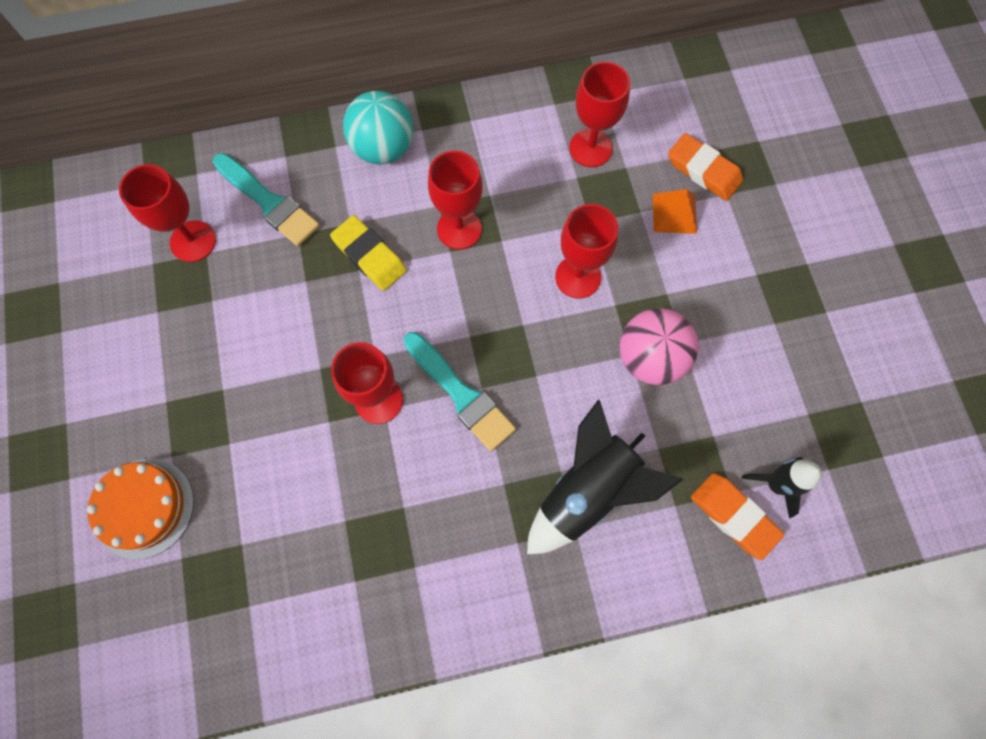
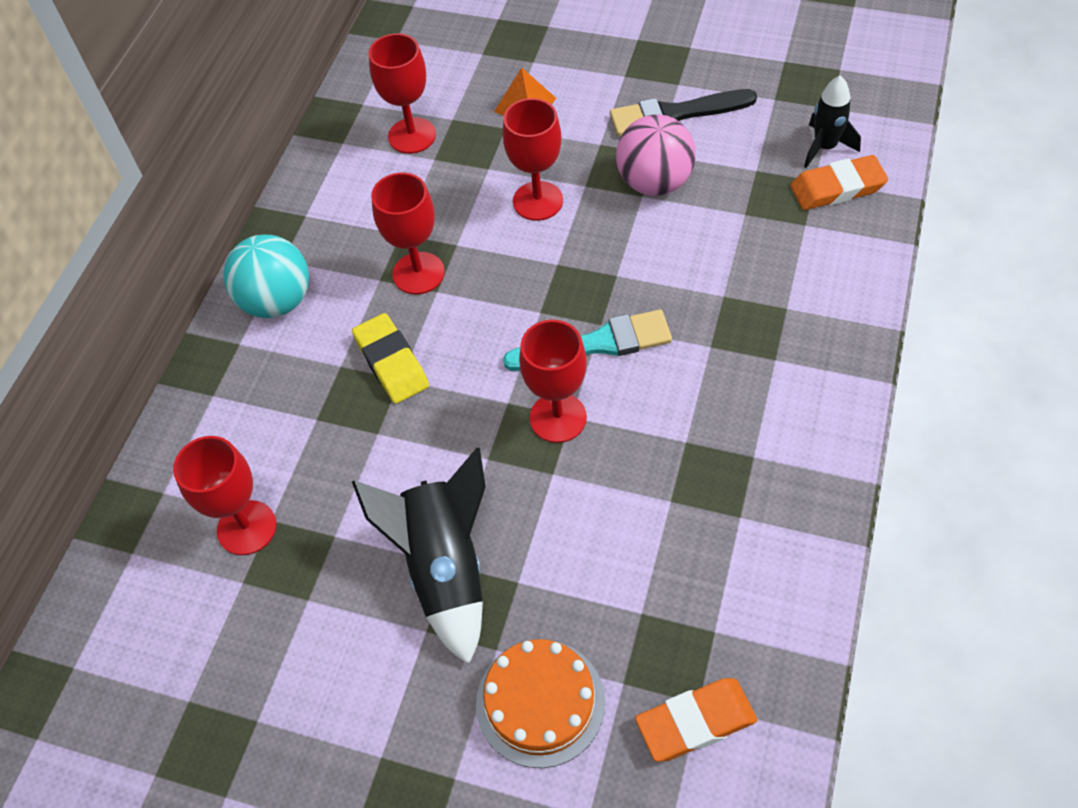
camera: 55 degrees left, 15 degrees down
turquoise brush [213,153,320,246] -> none
yellow eraser [330,215,407,291] -> yellow eraser turned 75 degrees clockwise [352,313,429,404]
black rocket [527,399,684,554] -> black rocket moved to [352,448,486,665]
orange eraser [668,133,743,201] -> orange eraser moved to [635,678,757,762]
none -> black brush [610,89,757,137]

